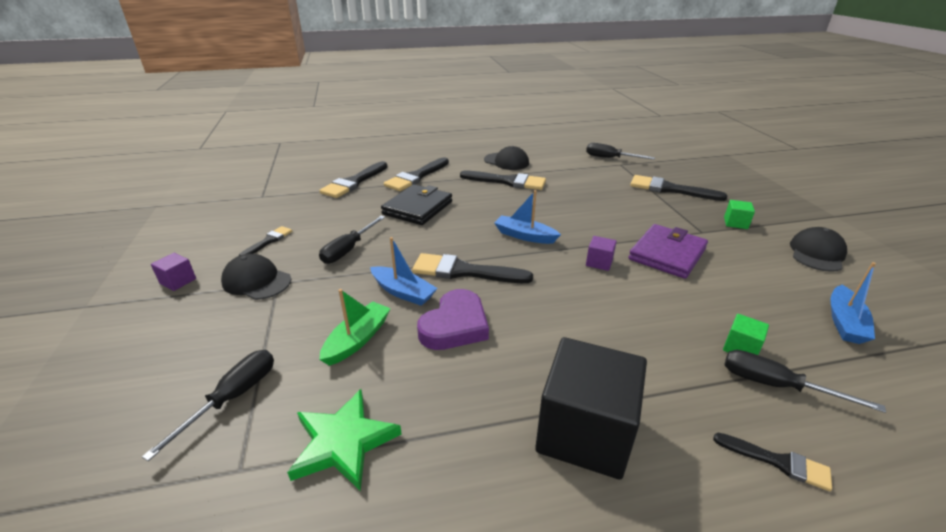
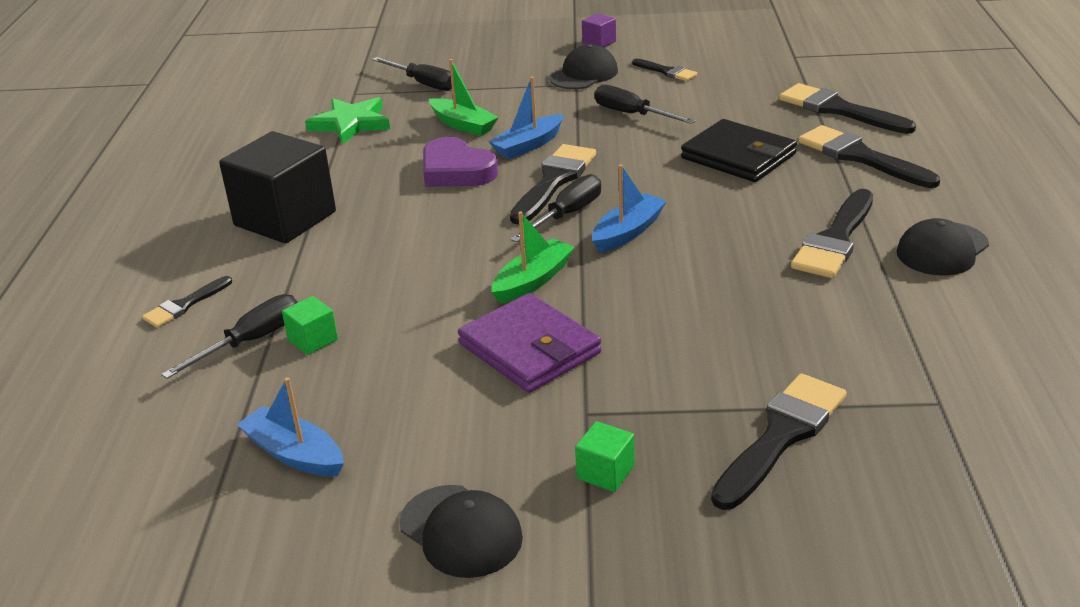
camera: 105 degrees right, 0 degrees up
black screwdriver [586,143,655,159] -> black screwdriver moved to [510,174,601,242]
purple cube [586,236,617,271] -> green boat [491,211,575,304]

